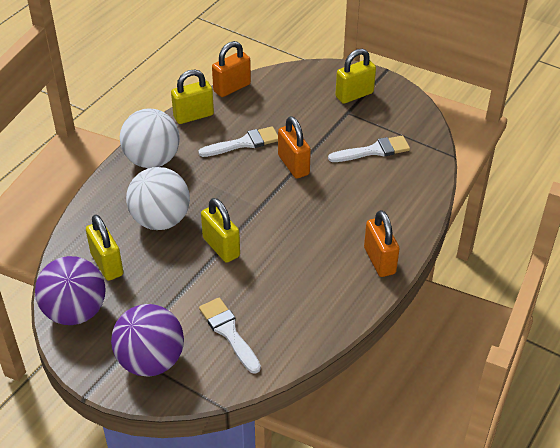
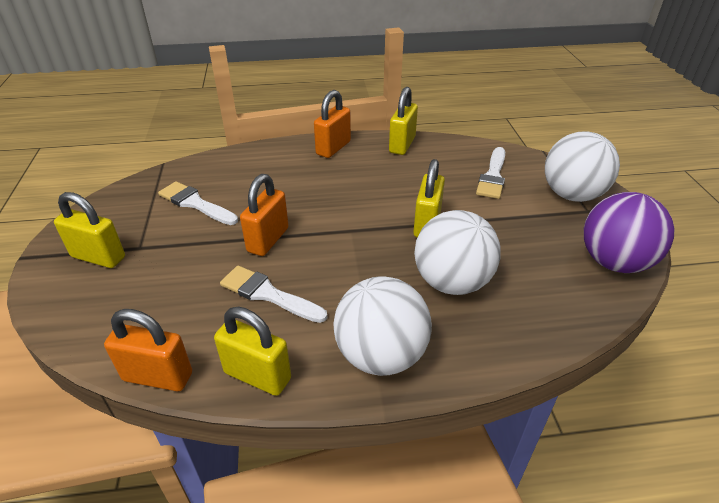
camera: 130 degrees left, 5 degrees down
yellow padlock [86,214,123,281] -> yellow padlock moved to [389,87,418,155]
purple ball [111,304,184,377] -> white ball [545,131,620,202]

